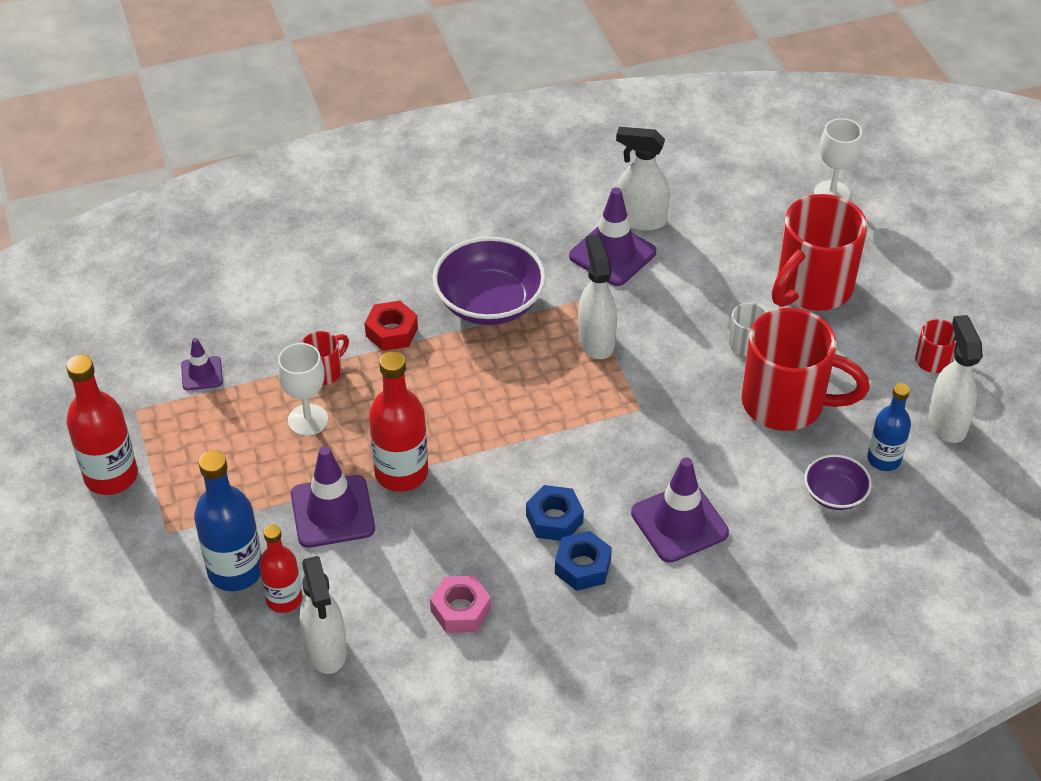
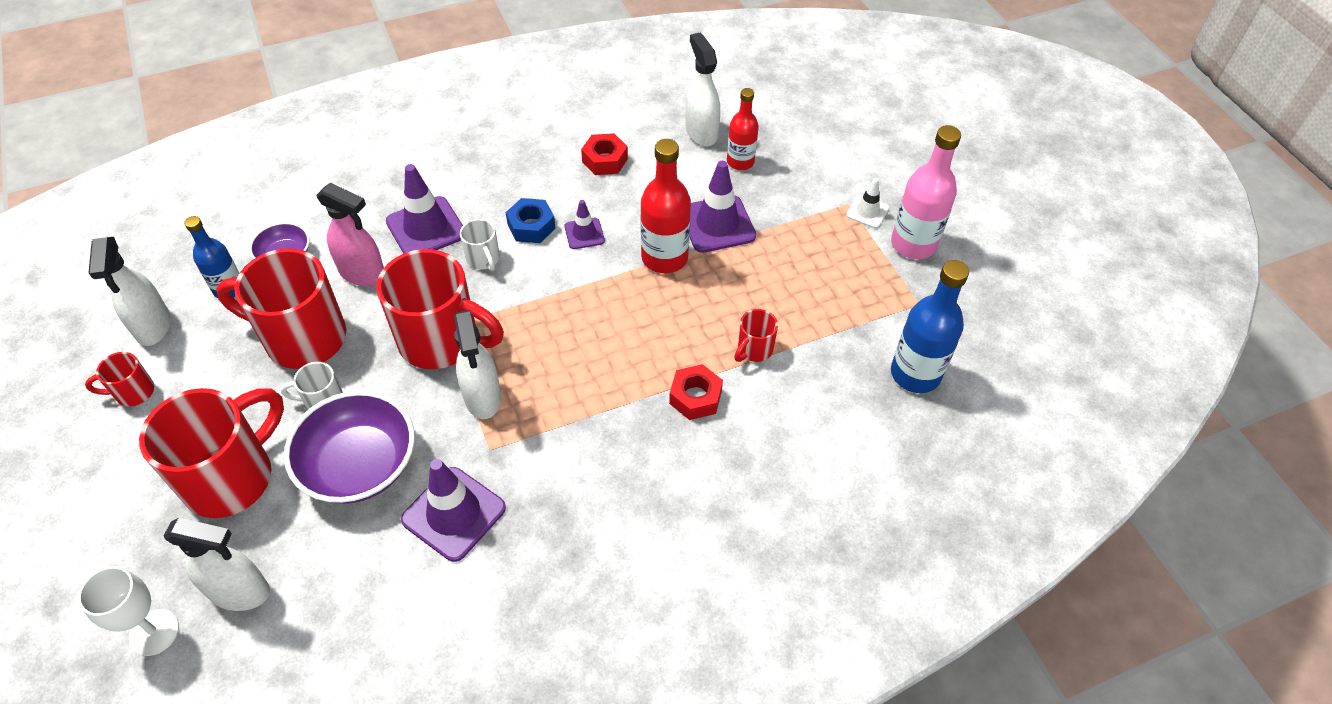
camera: 175 degrees right, 5 degrees up
red bottle [66,355,138,495] -> pink bottle [891,125,961,259]
purple traffic cone [181,338,223,391] -> purple traffic cone moved to [564,200,605,249]
blue bottle [194,450,262,591] -> blue bottle moved to [891,260,969,393]
white goblet [278,343,328,436] -> none
pink nut [430,576,491,633] -> red nut [581,133,628,175]
purple bowl [432,237,546,325] -> purple bowl moved to [284,391,415,504]
blue nut [555,531,612,591] -> none
white spray bottle [616,127,670,231] -> white spray bottle moved to [164,518,270,611]
none -> pink spray bottle [316,183,384,286]
none -> red mug [376,249,504,369]
none -> white mug [460,219,500,271]
none -> white traffic cone [846,178,889,228]

